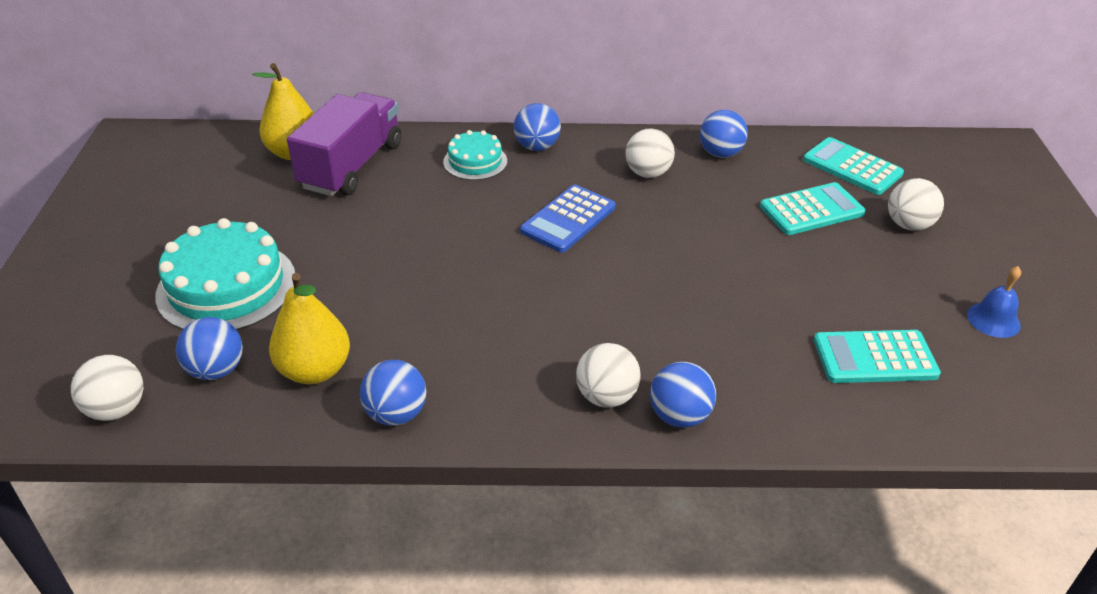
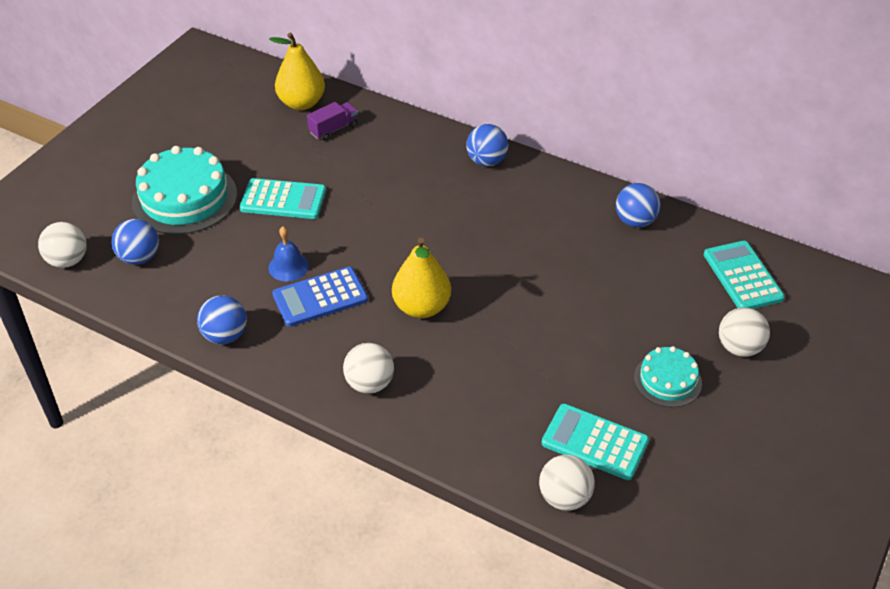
camera: 30 degrees right, 5 degrees up
yellow pear [269,273,350,384] -> yellow pear moved to [392,238,451,318]
purple truck [287,92,401,196] -> purple truck [307,102,358,141], size x0.46
turquoise cake [443,130,507,180] -> turquoise cake moved to [634,346,702,407]
blue calculator [520,185,616,253] -> blue calculator moved to [272,267,368,327]
white ball [625,128,675,178] -> white ball moved to [539,455,595,511]
blue ball [650,362,716,428] -> none
turquoise calculator [760,182,866,235] -> turquoise calculator moved to [240,178,326,219]
blue bell [967,266,1021,338] -> blue bell moved to [268,226,309,282]

